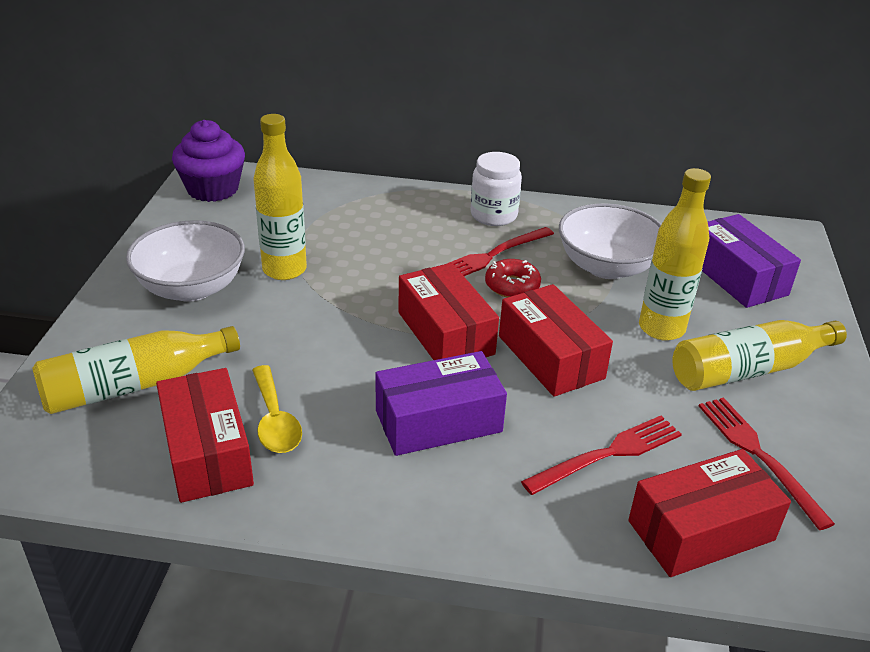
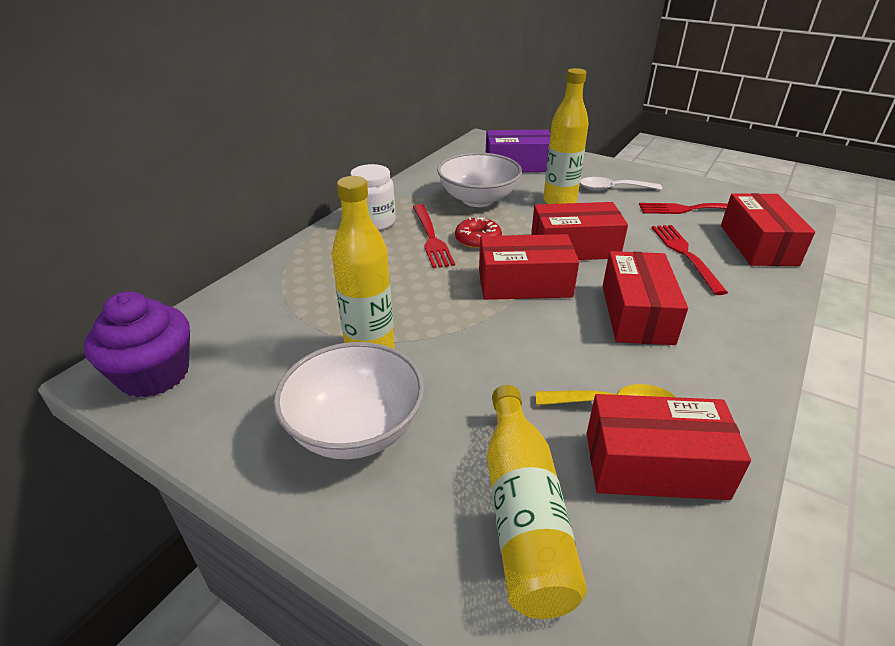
camera: 65 degrees left, 0 degrees up
purple box [375,351,507,456] -> red box [603,251,688,345]
yellow bottle [672,320,847,391] -> white spoon [580,177,662,191]

